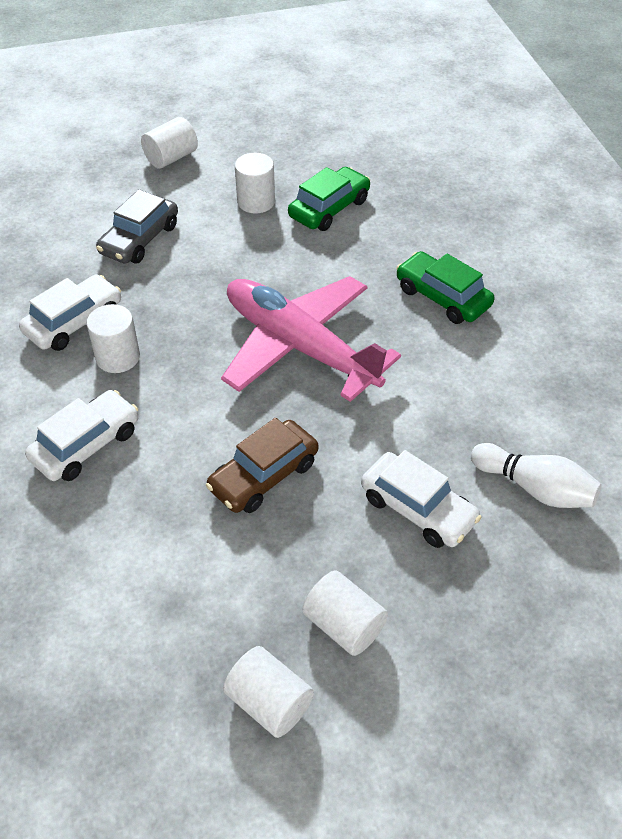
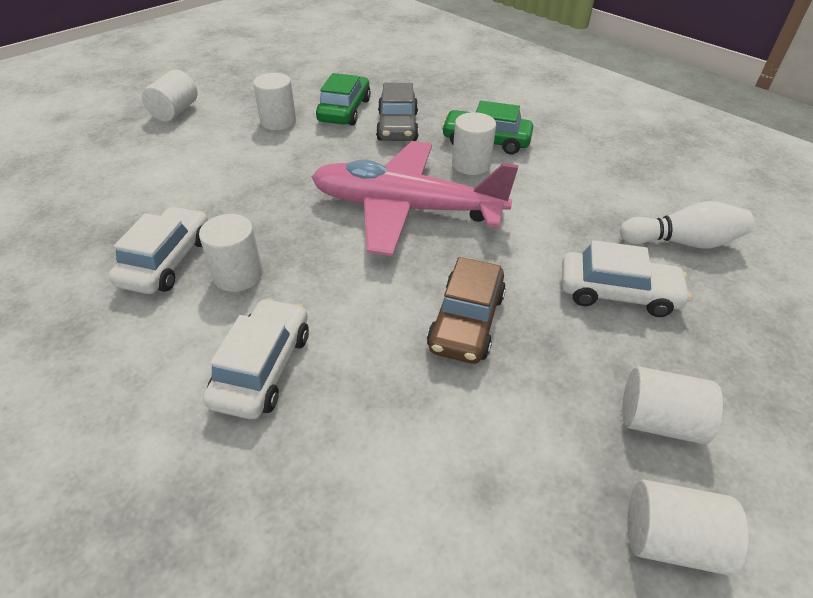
camera: 30 degrees left, 5 degrees down
grey car [96,189,178,264] -> grey car moved to [376,83,419,141]
none -> white cylinder [452,112,496,175]

